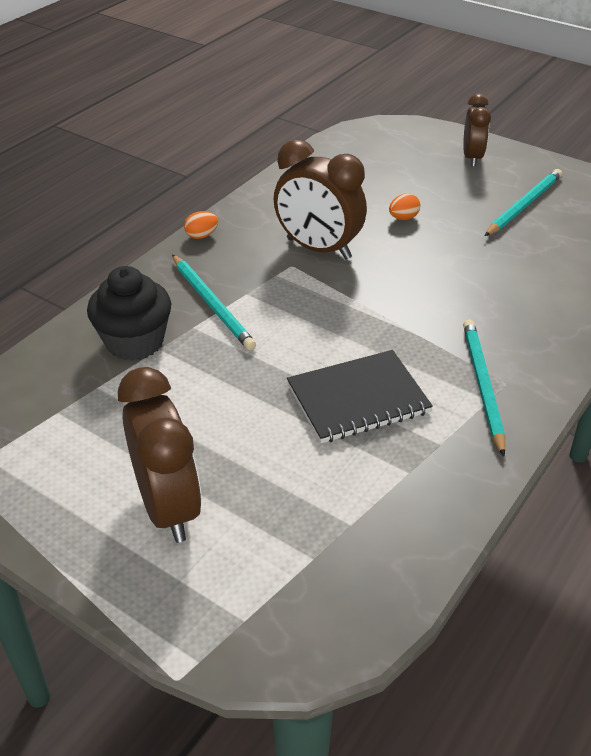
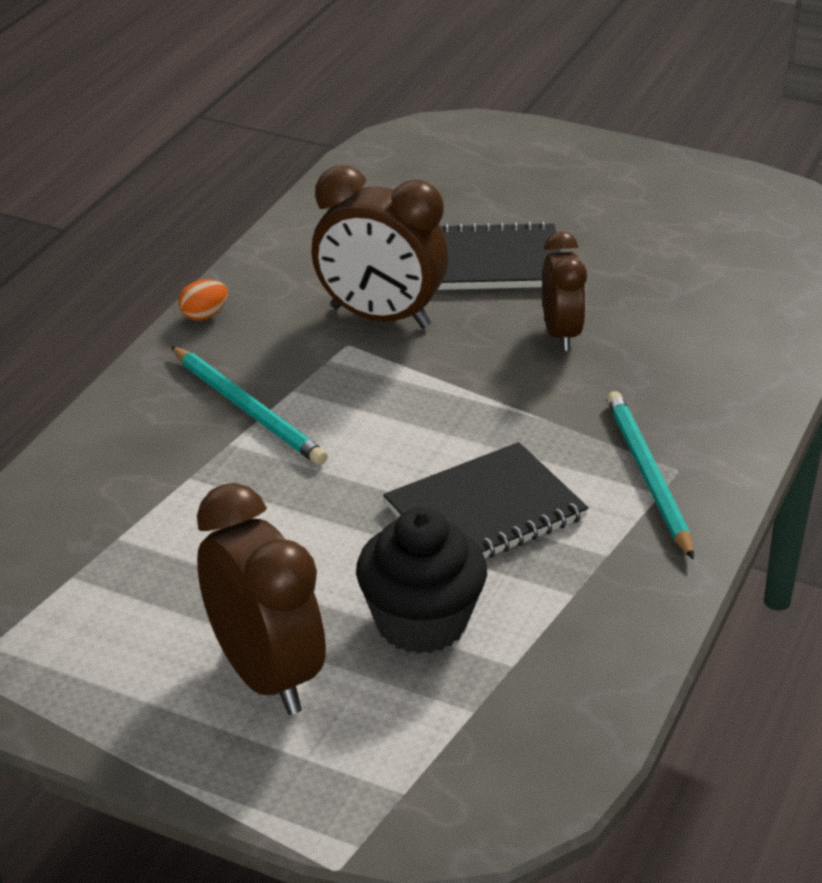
camera: 10 degrees left, 5 degrees down
black cupcake [87,266,171,361] -> black cupcake moved to [356,507,487,654]
orange egg [389,194,420,220] -> black notebook [437,221,560,290]
brown clock [463,94,491,167] -> brown clock moved to [542,231,587,351]
turquoise pencil [485,169,562,236] -> none

